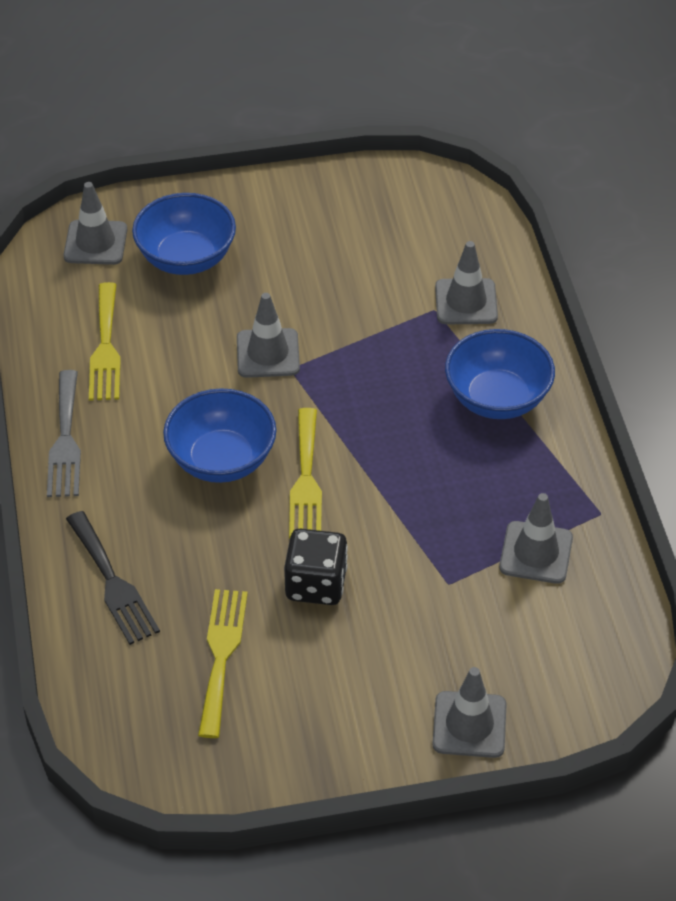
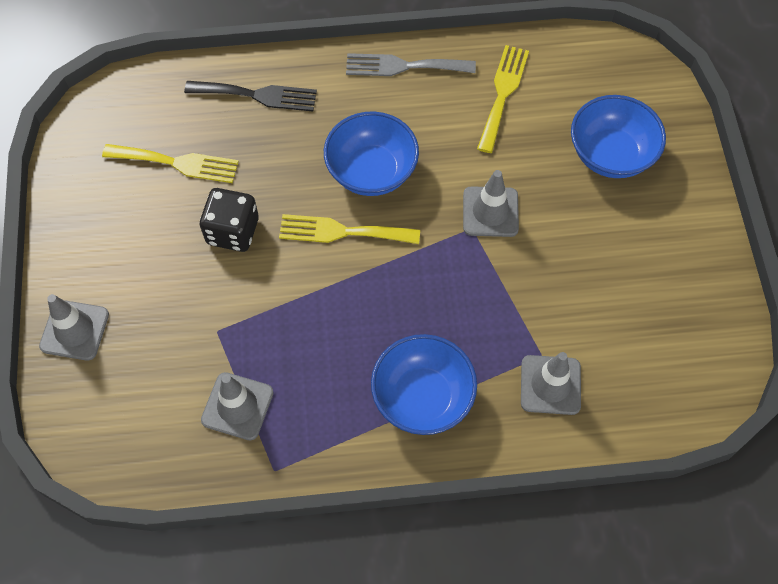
camera: 95 degrees right, 15 degrees up
grey traffic cone [63,182,127,265] -> none
black fork [66,511,160,645] -> black fork turned 150 degrees counterclockwise [184,81,317,112]
yellow fork [89,282,121,401] -> yellow fork turned 105 degrees clockwise [477,45,529,153]

